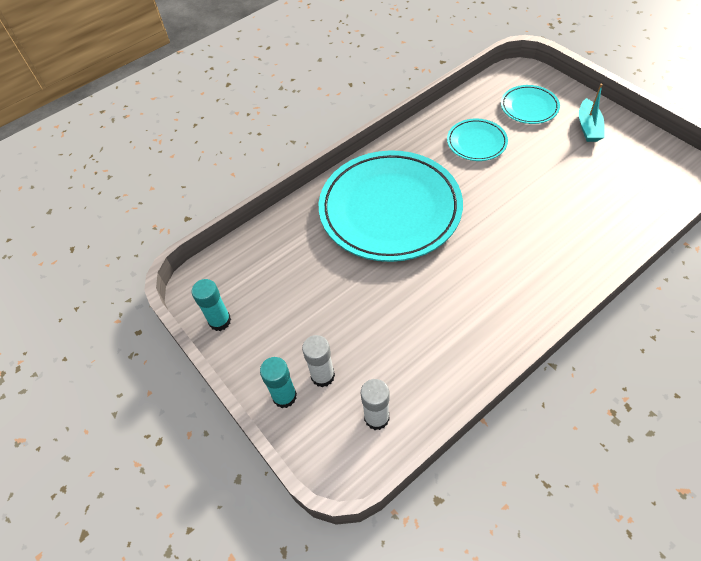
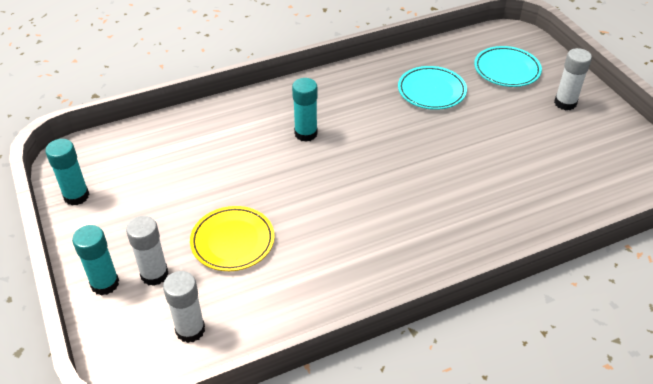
camera: 10 degrees right, 10 degrees down
turquoise plate [319,150,463,262] -> turquoise glue stick [292,78,318,142]
turquoise boat [579,84,604,142] -> white glue stick [554,48,592,110]
none -> yellow plate [190,206,275,271]

